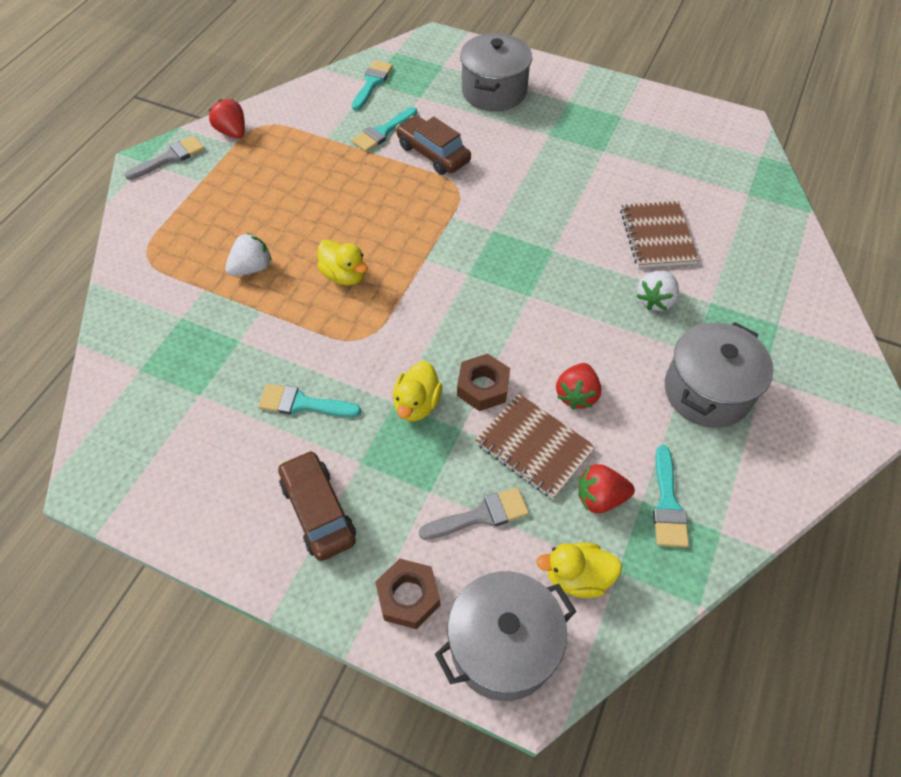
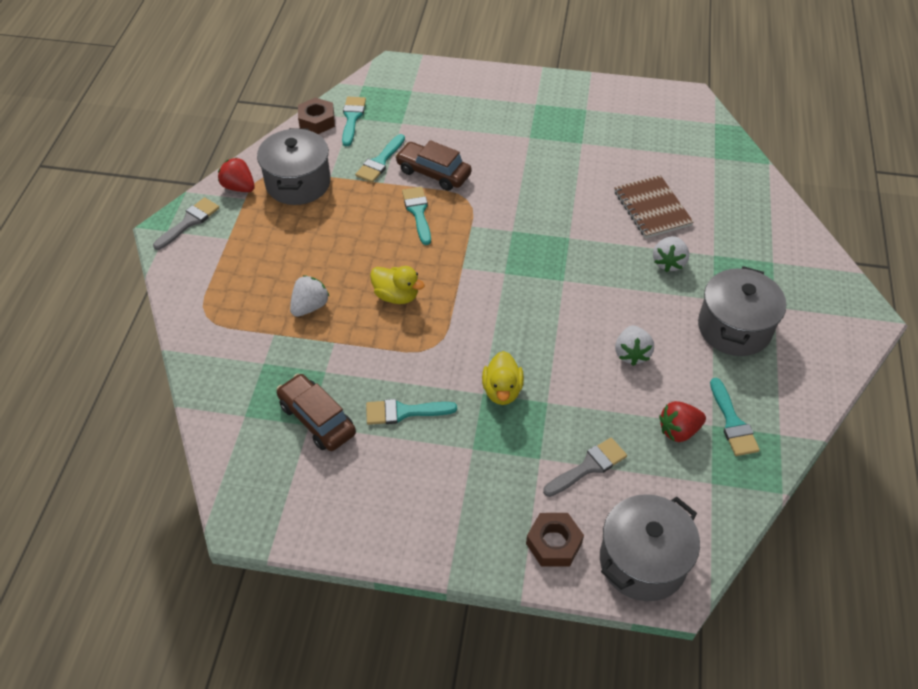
camera: 15 degrees left, 5 degrees down
brown car [278,450,356,561] -> brown car moved to [276,373,356,451]
brown nut [457,354,510,411] -> brown nut moved to [298,97,335,134]
grey pot [460,33,532,111] -> grey pot moved to [257,128,331,205]
brown notebook [476,393,596,499] -> none
yellow duck [536,542,622,598] -> none
red strawberry [556,363,601,409] -> white strawberry [615,325,654,366]
none -> turquoise brush [402,187,431,245]

